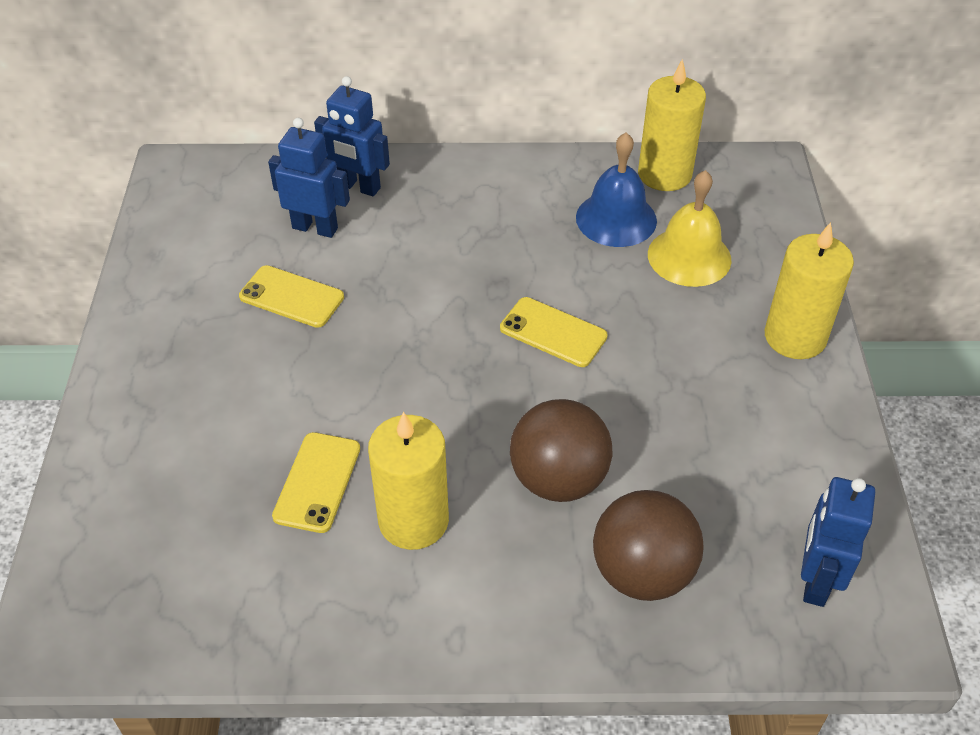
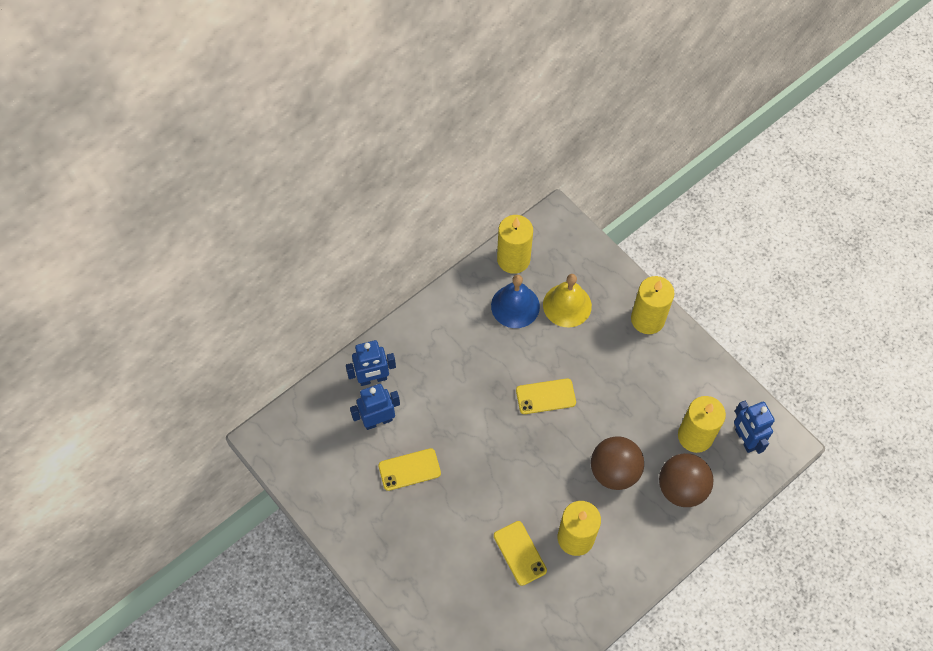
camera: 40 degrees left, 15 degrees up
none -> yellow candle [678,396,726,453]

